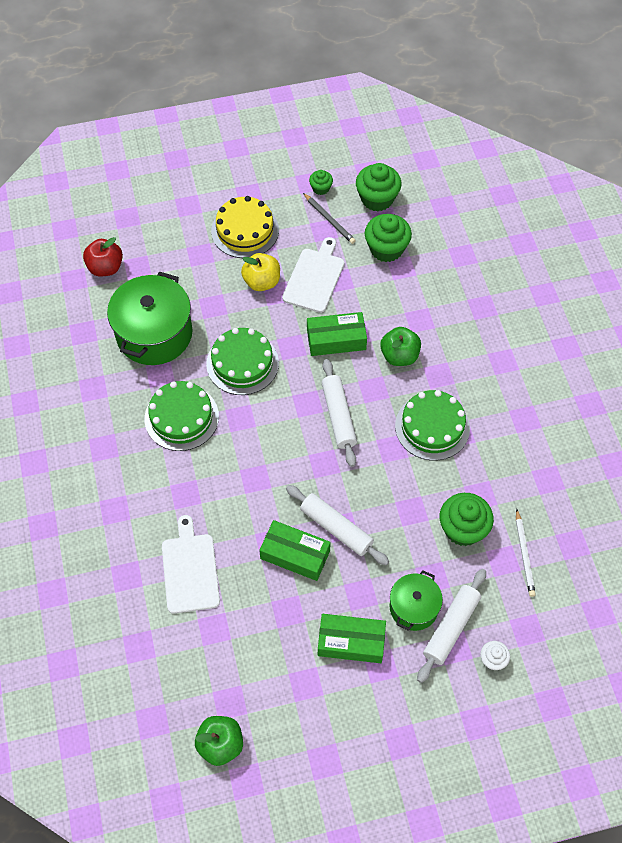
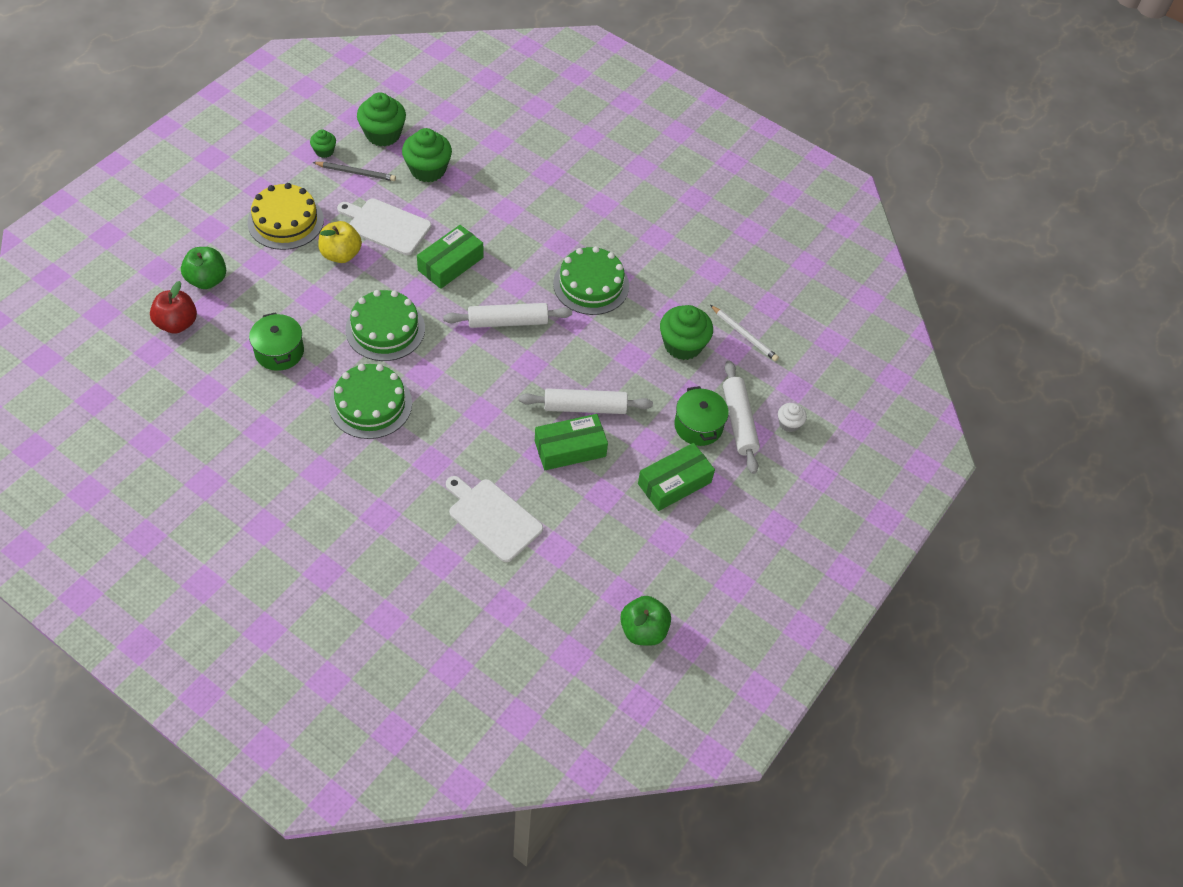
camera: 45 degrees left, 5 degrees down
green pot [107,271,192,365] -> green pot [249,312,304,371], size x0.56
white cutting board [282,237,344,313] -> white cutting board turned 45 degrees counterclockwise [337,198,431,255]
white rolling pin [322,359,357,467] -> white rolling pin turned 45 degrees counterclockwise [443,303,572,328]
green apple [380,327,421,366] -> green apple moved to [181,247,226,289]

